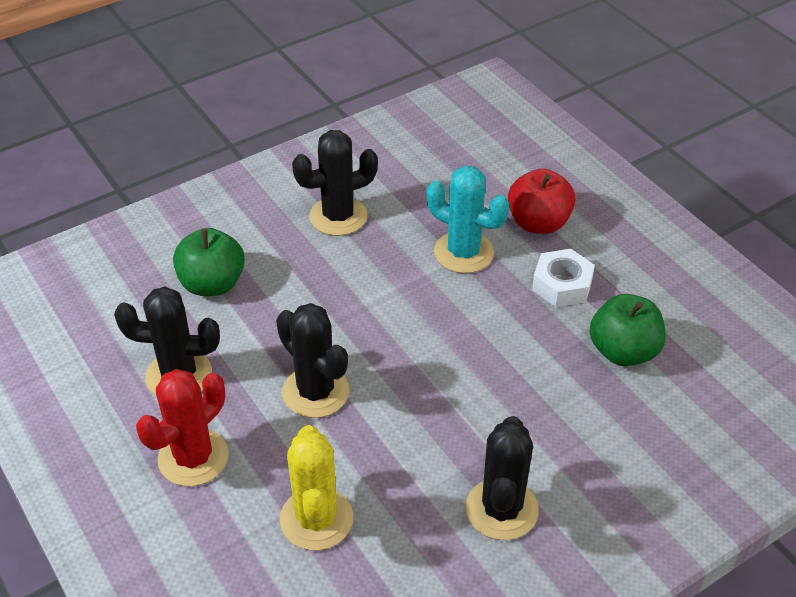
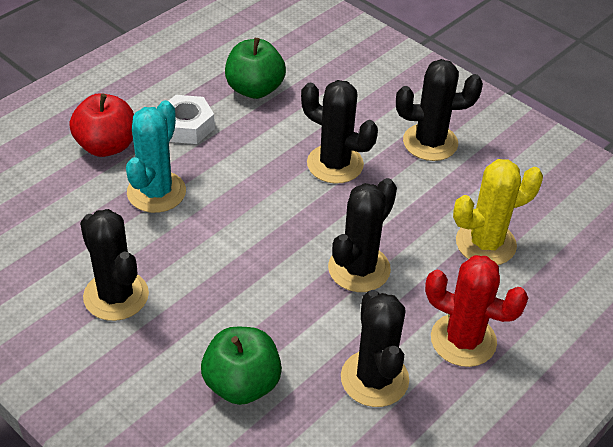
camera: 105 degrees left, 0 degrees up
none -> black cactus [301,80,378,184]

